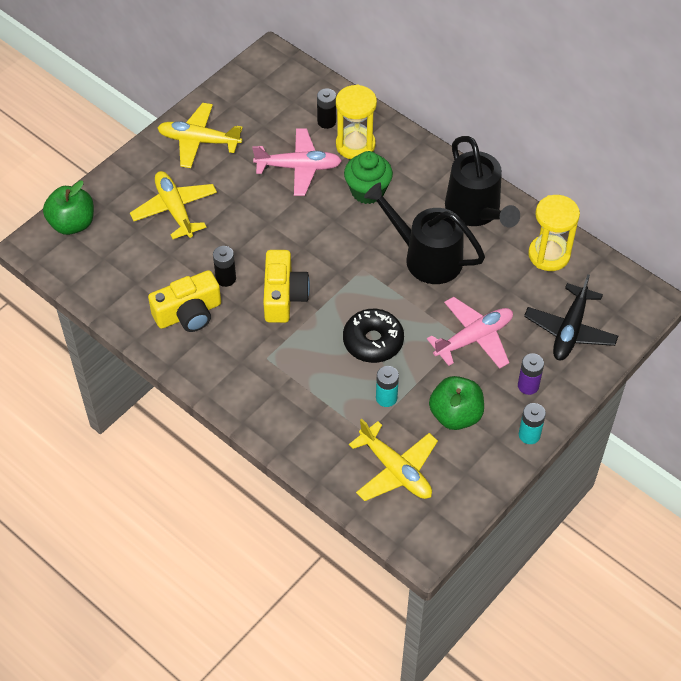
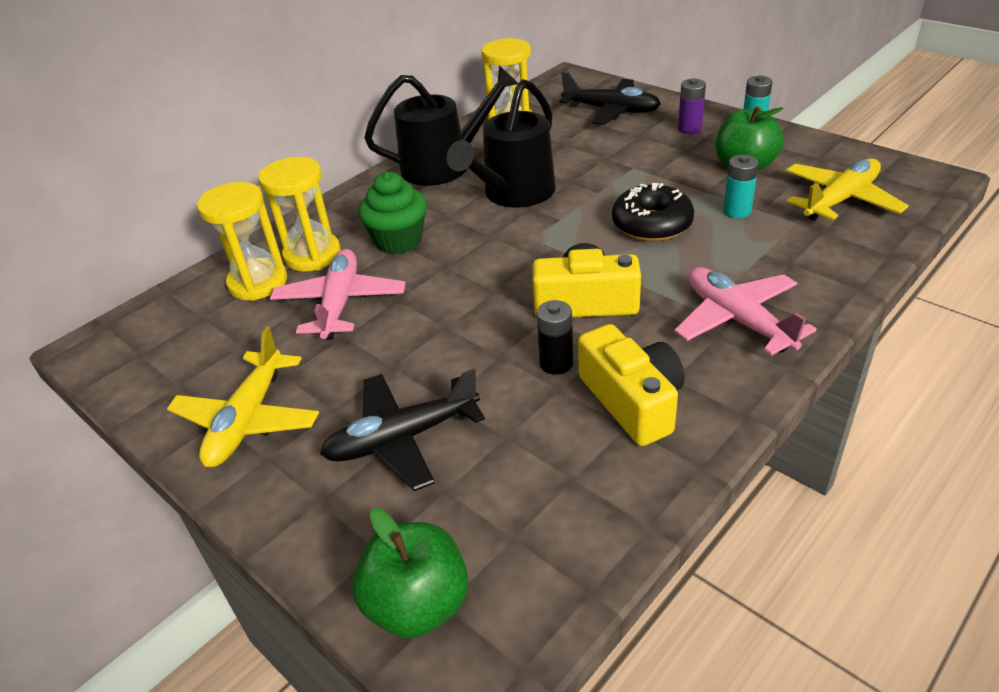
camera: 85 degrees left, 15 degrees down
yellow plane [130,171,217,239] -> black plane [320,369,485,491]
black battery [317,88,336,129] -> yellow hourglass [197,182,287,301]
pink plane [427,297,513,369] -> pink plane moved to [674,267,817,356]

